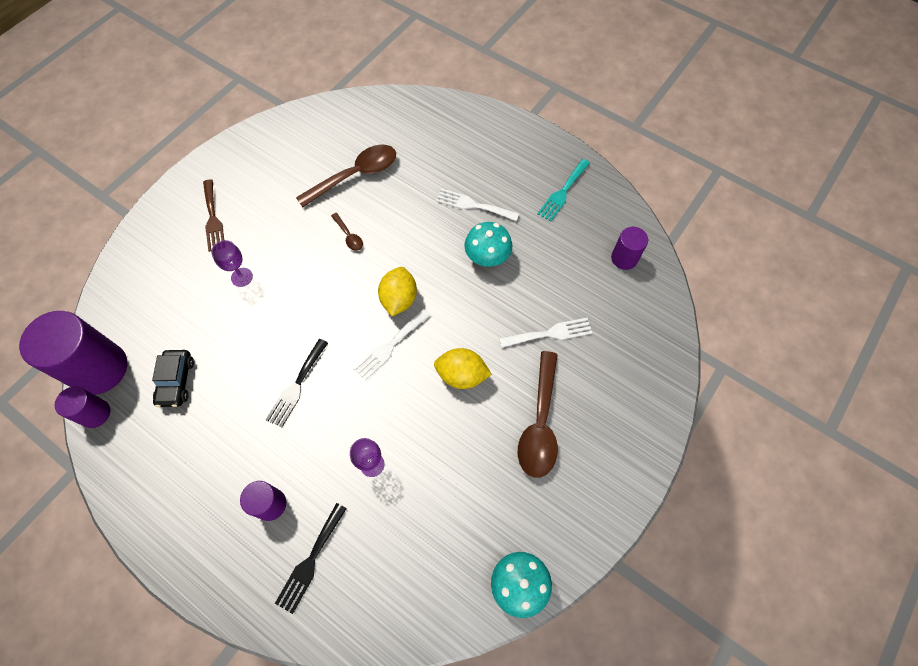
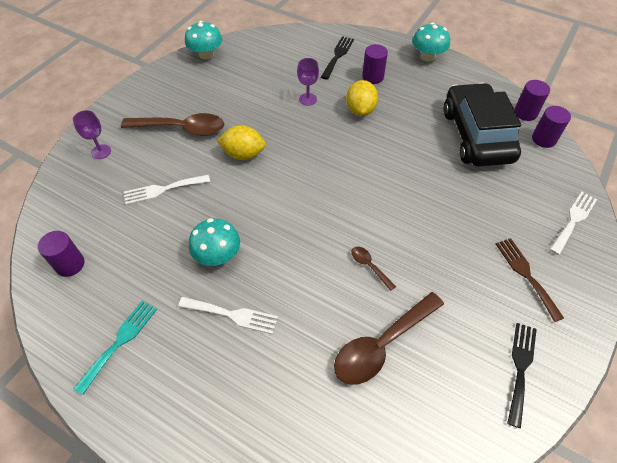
camera: 175 degrees right, 10 degrees down
purple cylinder [19,311,127,395] -> purple cylinder [532,106,571,148], size x0.52
black car [152,350,194,407] -> black car [443,83,521,167], size x2.10
purple goblet [211,240,253,287] -> purple goblet moved to [73,110,111,159]
black fork [266,339,328,428] -> black fork moved to [507,323,537,428]
white fork [353,309,430,381] -> white fork moved to [549,191,597,255]
yellow lemon [378,267,417,316] -> yellow lemon moved to [346,80,378,116]
brown spoon [518,351,558,478] -> brown spoon turned 90 degrees clockwise [121,113,224,136]
none -> turquoise mushroom [412,22,450,61]

